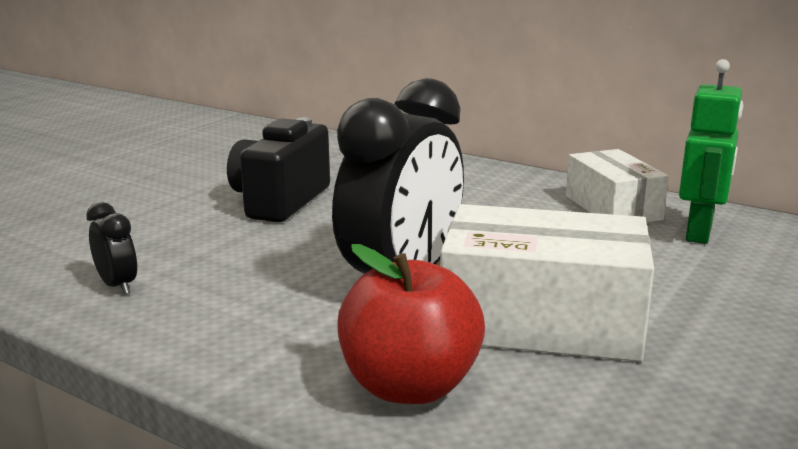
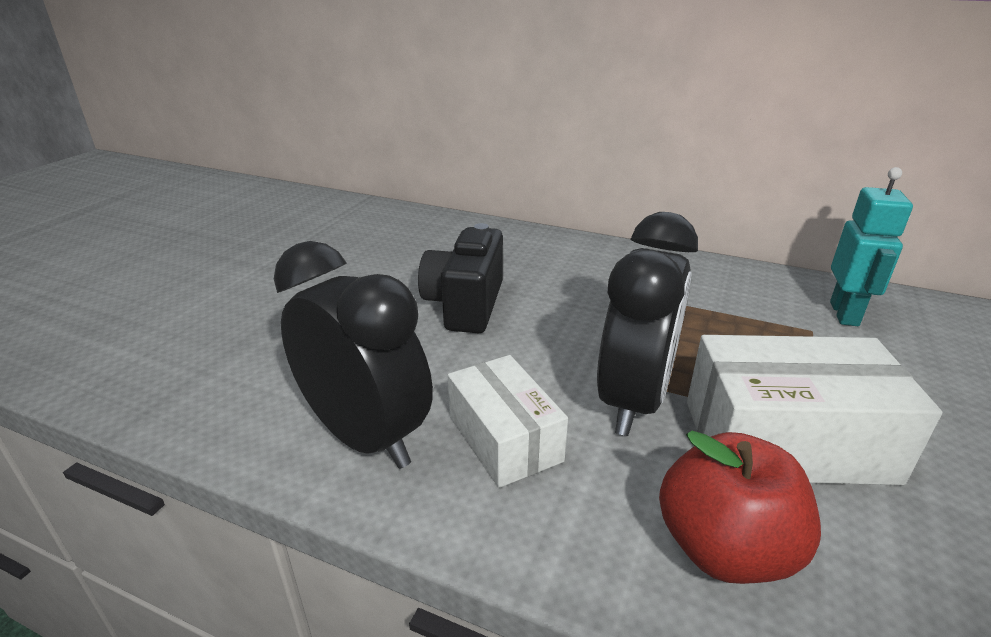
camera: 10 degrees left, 10 degrees up
black clock [86,202,137,295] -> black clock [274,241,433,469], size x2.36
white box [566,149,669,222] -> white box moved to [448,355,568,488]
green robot [679,59,743,244] -> turquoise robot [830,167,913,326]

